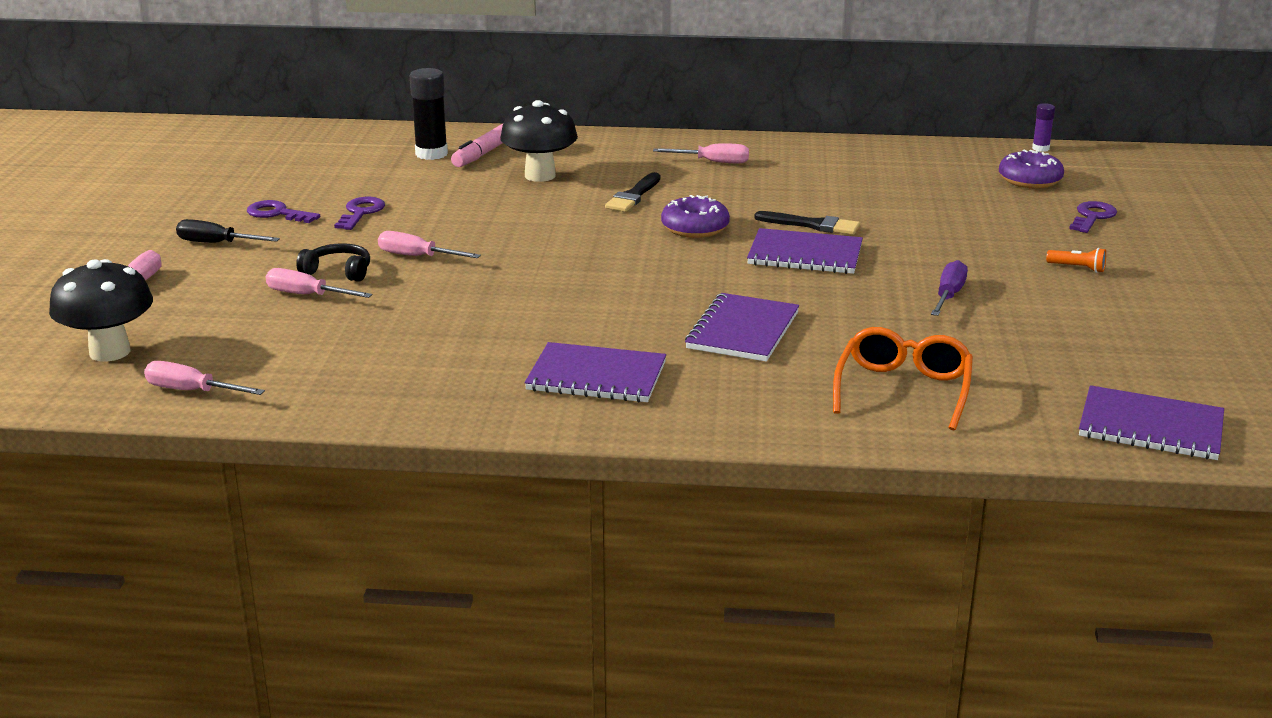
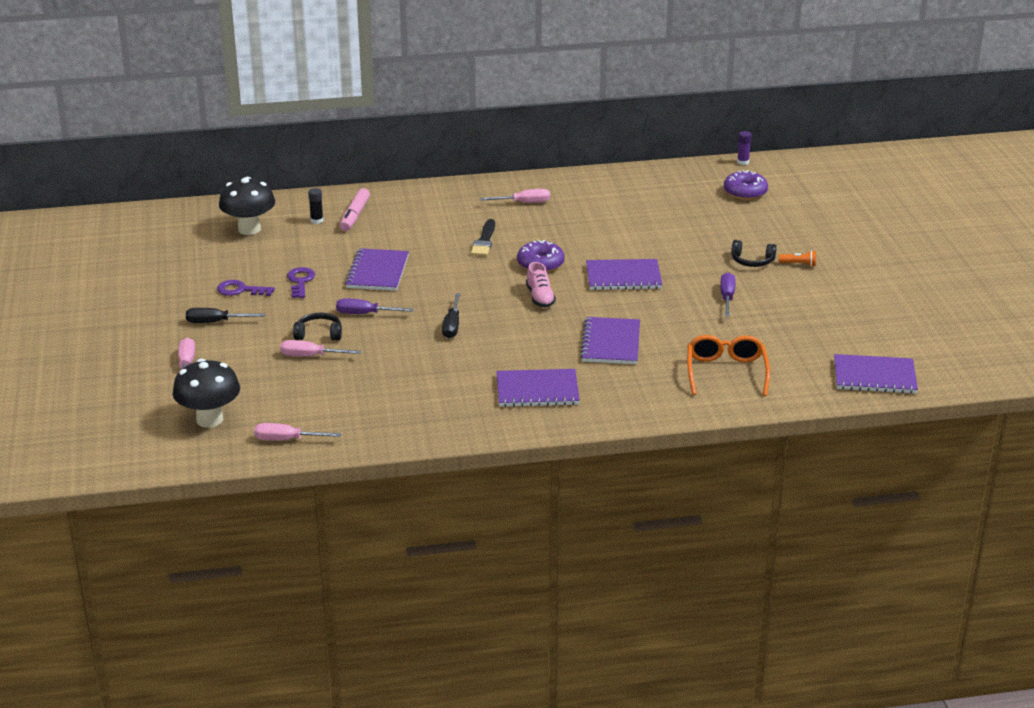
camera: 15 degrees left, 5 degrees up
pink screwdriver [378,231,481,258] -> purple screwdriver [336,298,414,314]
black glue stick [410,68,448,160] -> black glue stick [308,188,323,224], size x0.54
black mushroom [500,100,578,182] -> black mushroom moved to [219,177,275,235]
black brush [754,211,860,235] -> none
purple key [1069,201,1117,233] -> none
none -> purple notebook [345,248,409,291]
none -> black screwdriver [442,293,461,338]
none -> pink shoe [526,262,556,307]
none -> black headphones [731,240,777,267]

